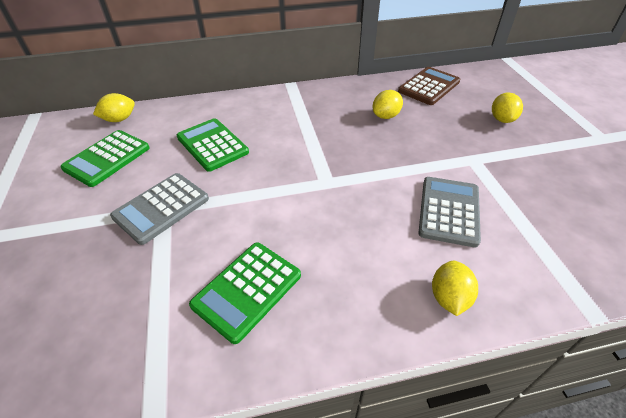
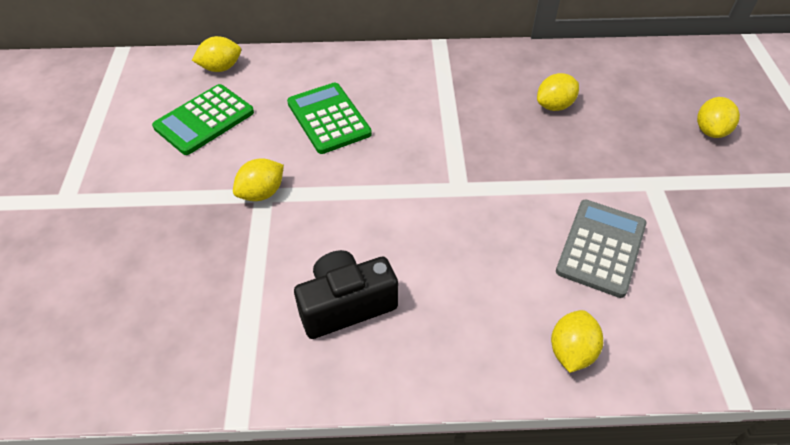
camera: 10 degrees right, 5 degrees up
grey calculator [110,173,209,245] -> yellow lemon [233,158,284,201]
green calculator [189,242,301,344] -> black camera [294,250,398,339]
brown calculator [398,67,460,105] -> none

